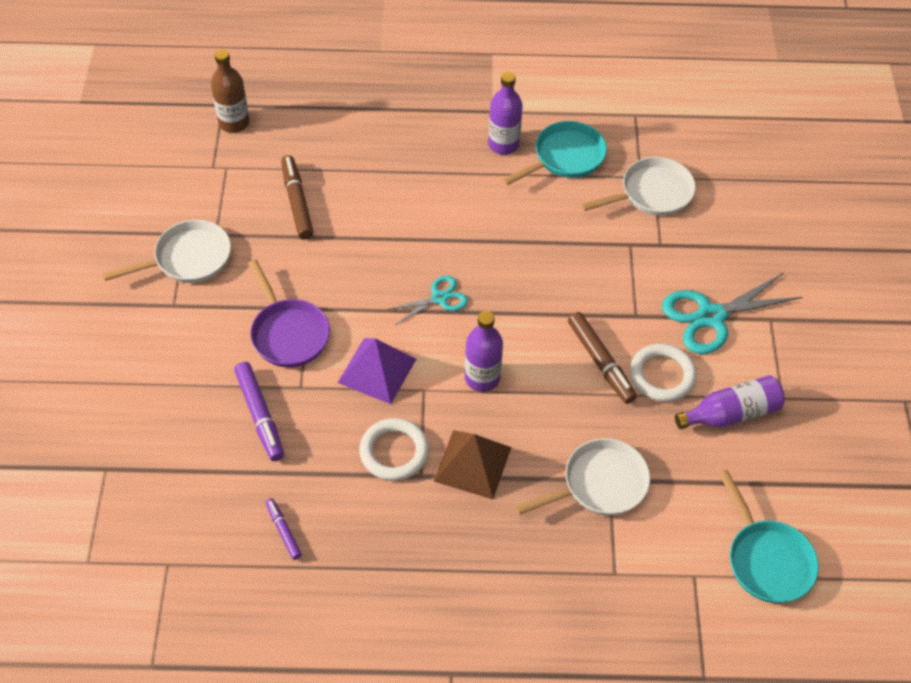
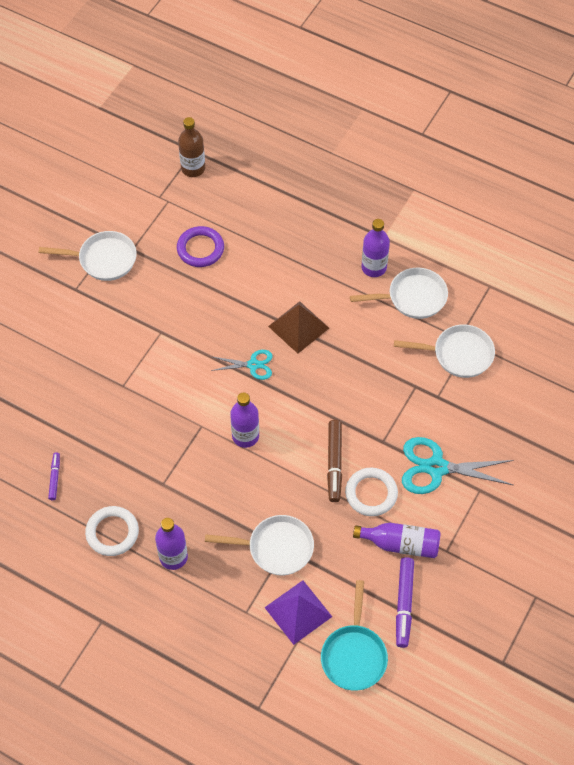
camera: 30 degrees right, 5 degrees up
purple marker [234,362,284,461] -> purple marker moved to [396,557,414,648]
purple pan [248,260,330,367] -> none
brown marker [281,155,314,239] -> purple ring [177,226,224,267]
purple pyramid [337,338,416,404] -> purple pyramid moved to [264,580,332,645]
white ring [359,418,429,481] -> white ring moved to [85,506,139,556]
brown pyramid [433,430,511,499] -> brown pyramid moved to [268,301,329,354]
turquoise pan [502,121,607,186] -> white pan [350,268,448,319]
none -> purple bottle [155,518,188,570]

